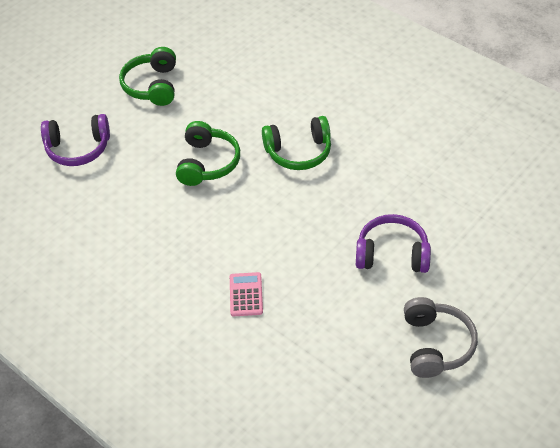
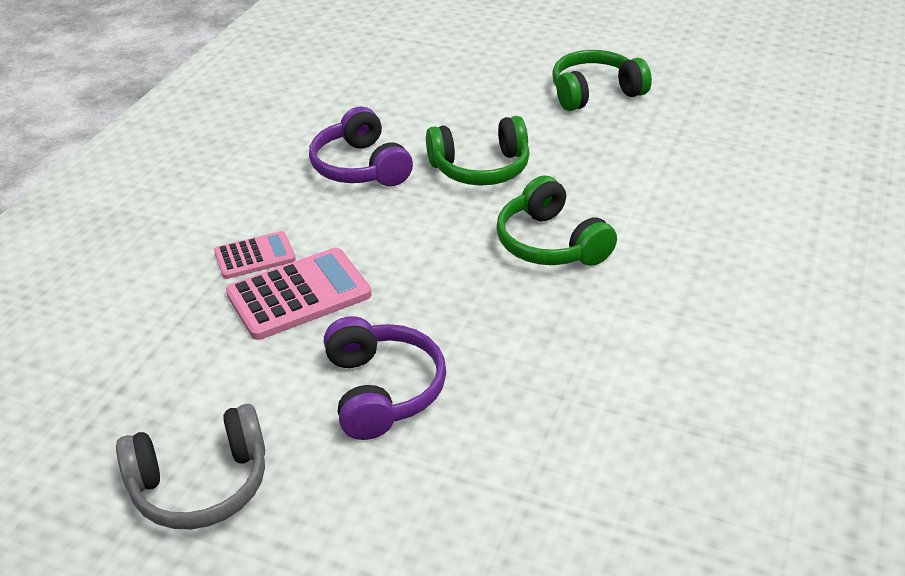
camera: 70 degrees right, 10 degrees down
purple headphones [41,114,110,166] -> purple headphones moved to [309,106,413,186]
none -> pink calculator [226,248,372,340]

